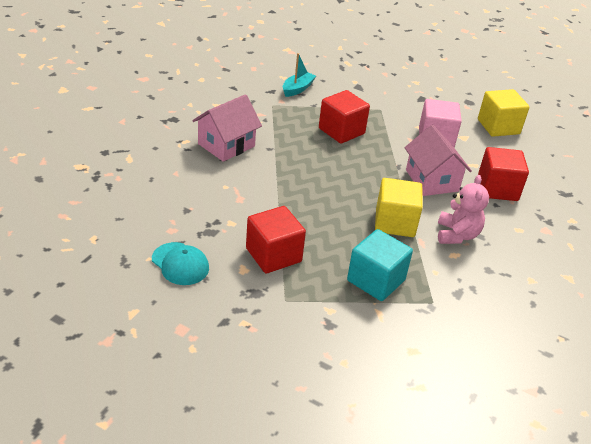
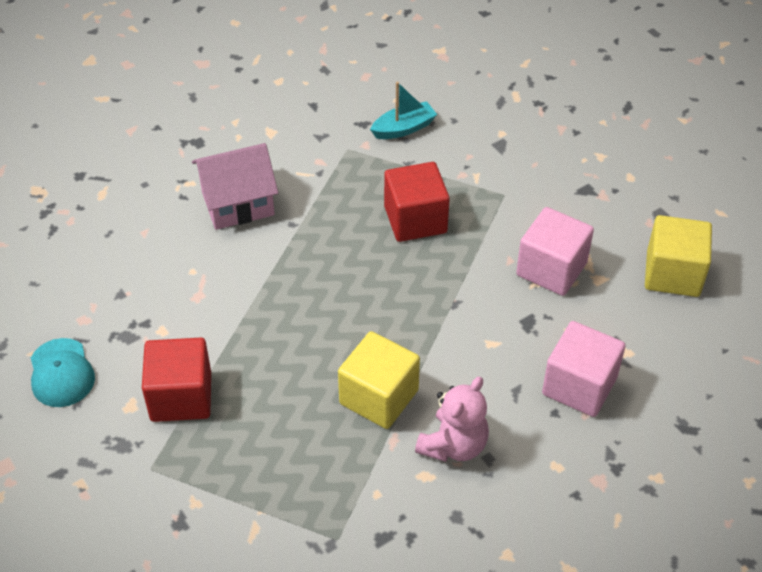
camera: 30 degrees right, 10 degrees up
turquoise cube [347,229,413,301] -> none
pink house [405,125,472,196] -> none
red cube [478,147,529,201] -> pink cube [542,321,626,417]

